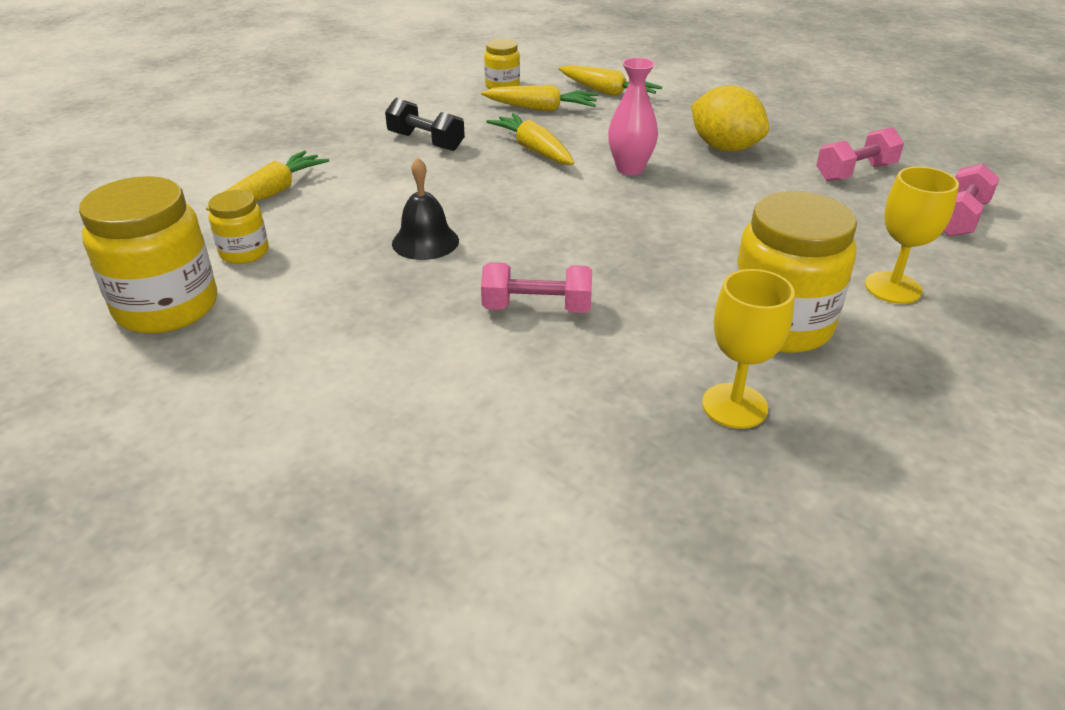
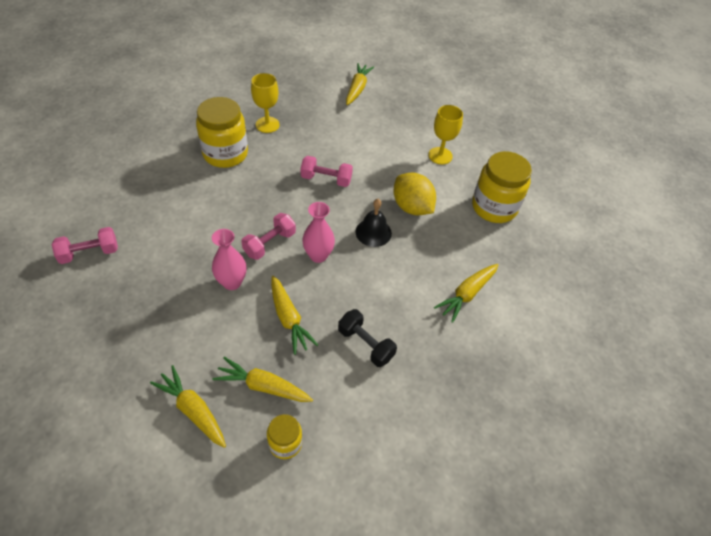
camera: 175 degrees left, 15 degrees up
yellow jar [208,190,268,264] -> none
yellow lemon [691,85,769,152] -> yellow lemon moved to [394,173,436,215]
yellow goblet [865,167,959,304] -> yellow goblet moved to [428,105,463,165]
pink dumbbell [943,164,1000,237] -> pink dumbbell moved to [241,213,296,260]
none -> pink vase [302,202,335,263]
none -> yellow carrot [346,63,374,105]

